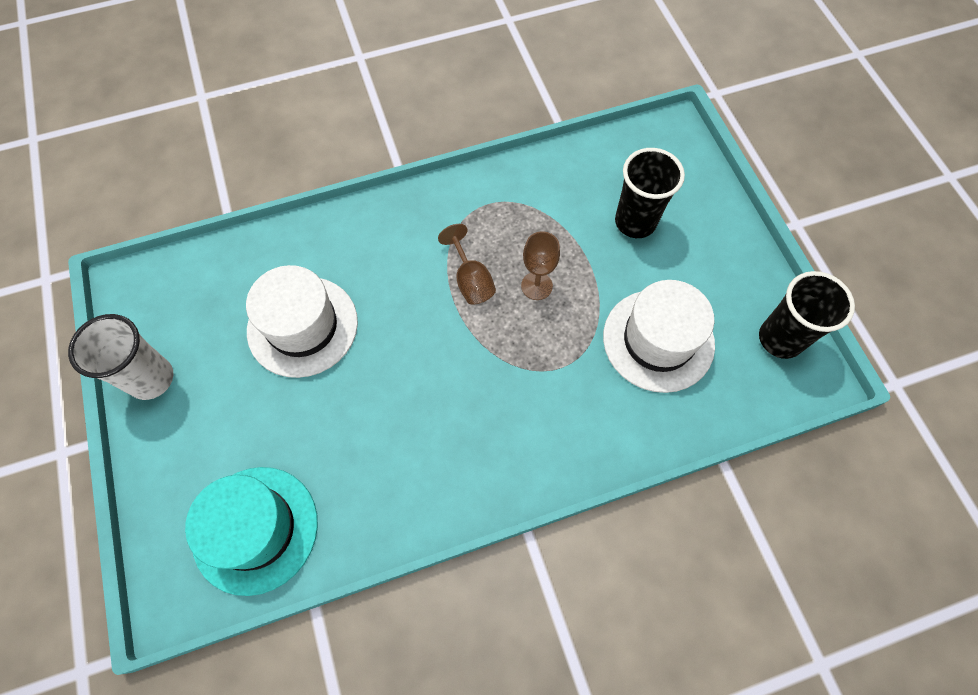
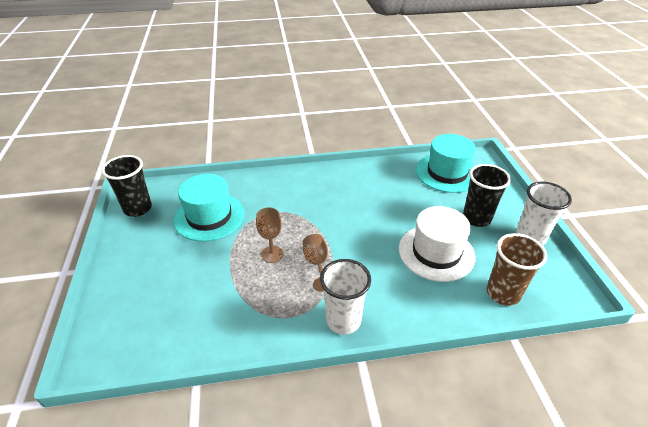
camera: 170 degrees left, 25 degrees down
white hat [603,280,715,393] -> turquoise hat [174,174,244,242]
black cup [615,148,685,238] -> black cup moved to [463,164,511,227]
none -> white cup [320,259,371,334]
none -> brown cup [487,233,547,306]

